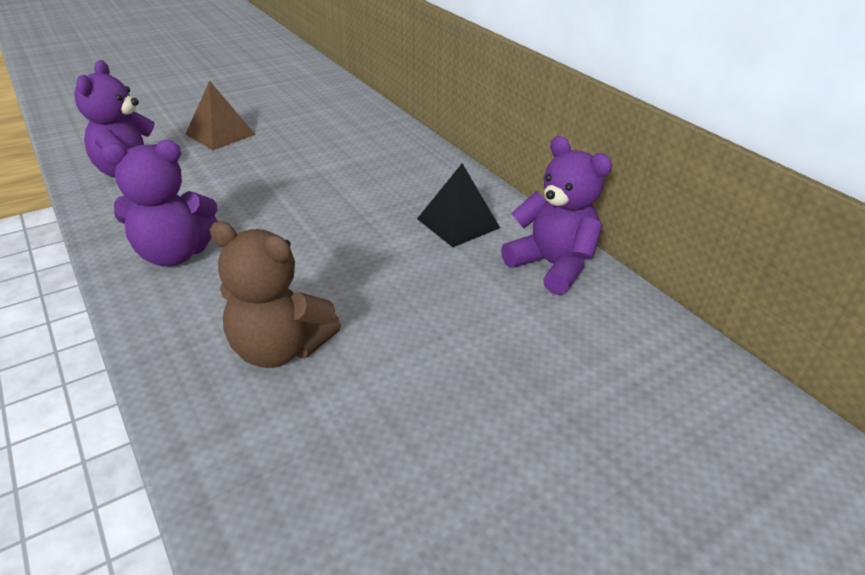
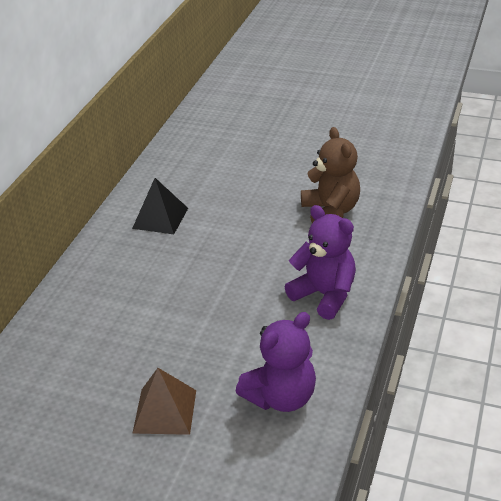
camera: 125 degrees left, 0 degrees up
purple teddy bear [501,136,612,295] -> none

